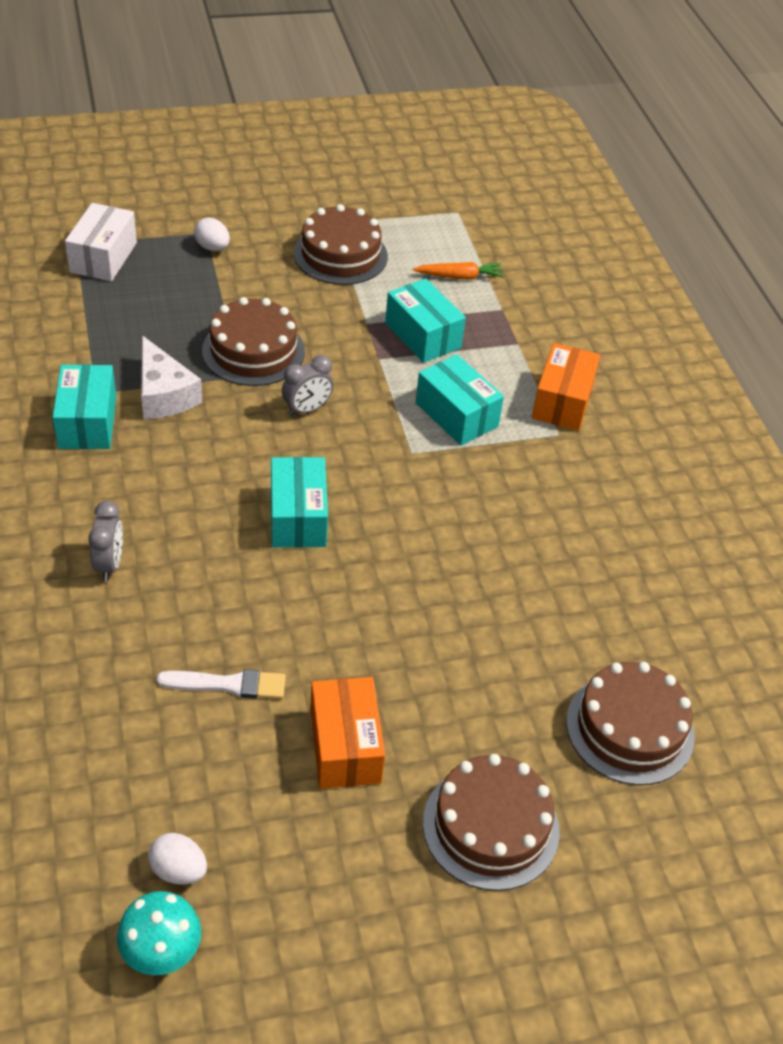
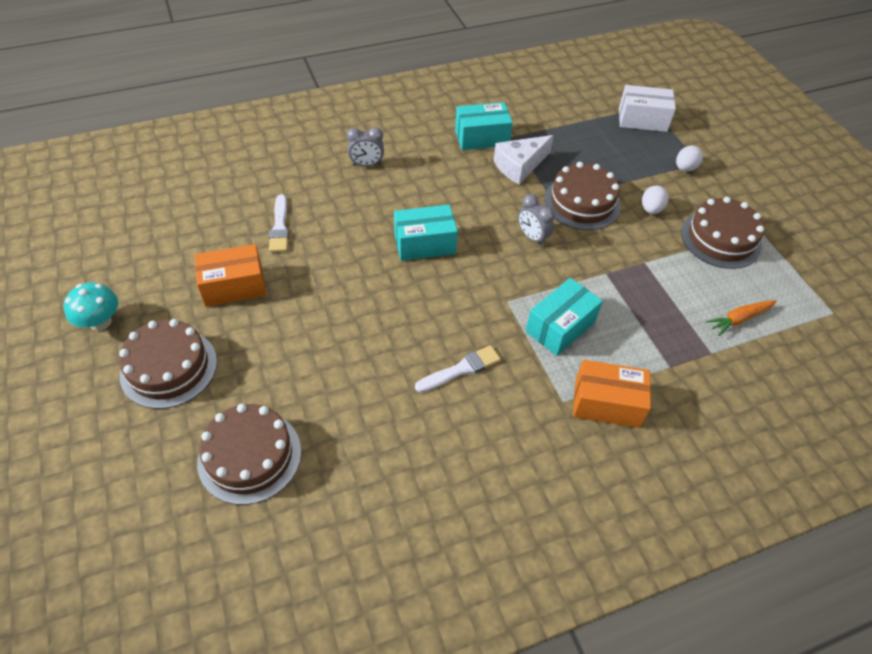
camera: 85 degrees right, 5 degrees up
turquoise mushroom [117,891,201,975] -> turquoise mushroom moved to [64,282,118,331]
white egg [148,833,207,885] -> white egg moved to [642,186,668,214]
turquoise box [385,279,466,363] -> none
orange carrot [413,262,504,279] -> orange carrot turned 75 degrees clockwise [706,300,777,336]
none -> white brush [415,345,501,393]

